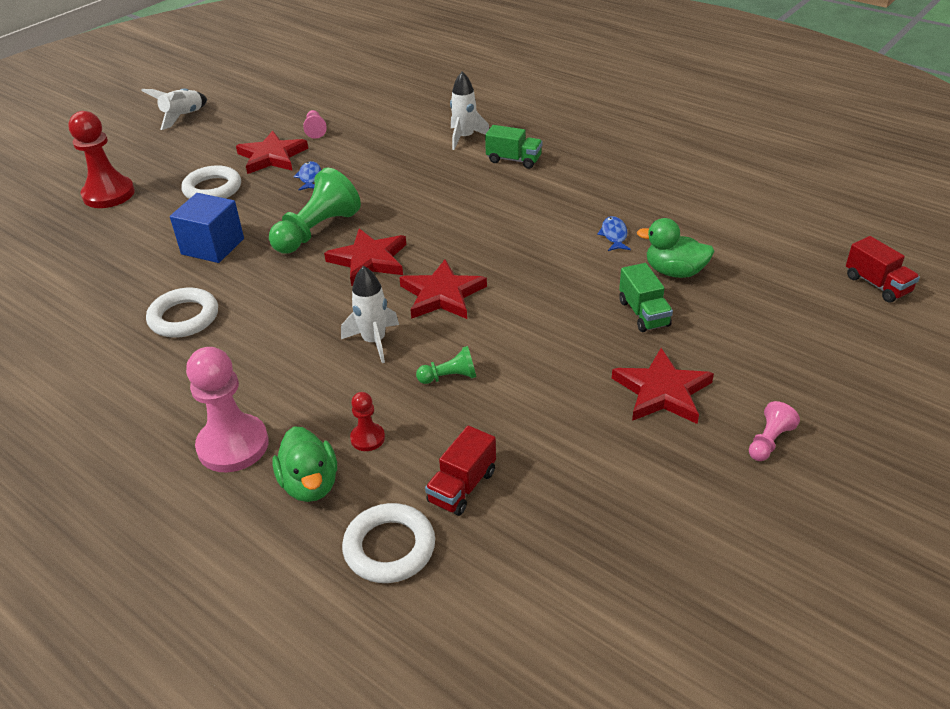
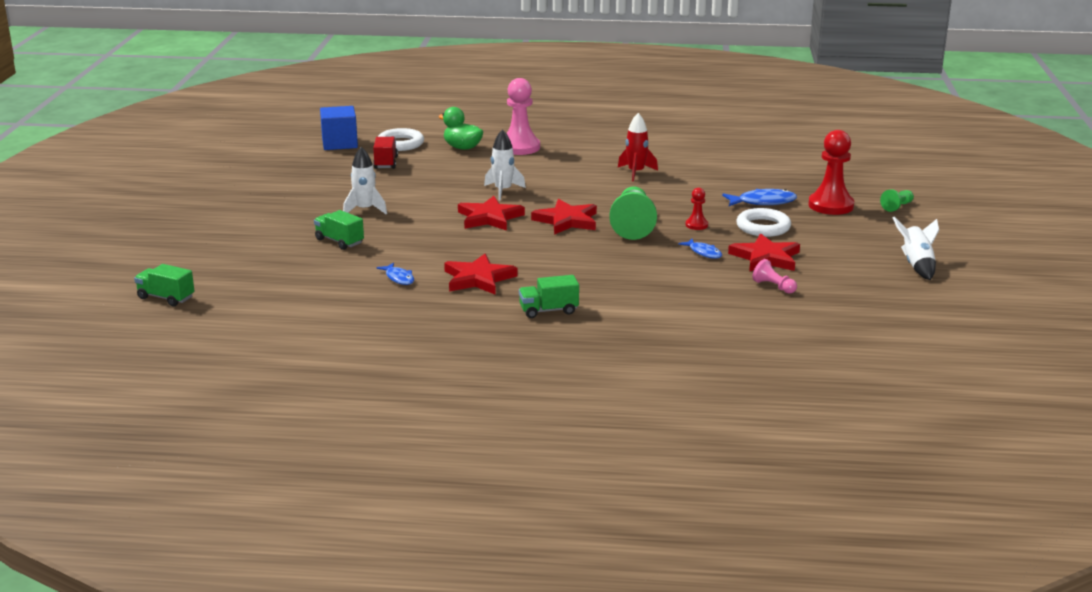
camera: 145 degrees right, 15 degrees down
white ring [146,288,218,338] -> red rocket [618,113,658,181]
blue cube [170,193,244,263] -> blue cube moved to [320,106,358,150]
red pawn [350,392,385,451] -> red pawn moved to [686,188,708,230]
green pawn [416,346,476,384] -> green pawn moved to [880,189,914,212]
white rocket [450,72,489,150] -> white rocket moved to [343,147,387,214]
red star [612,348,714,424] -> red star moved to [444,254,518,295]
green duck [637,218,715,278] -> none
pink pawn [749,401,800,461] -> none
red truck [846,236,920,303] -> green truck [134,264,194,307]
none -> blue fish [722,189,797,206]

